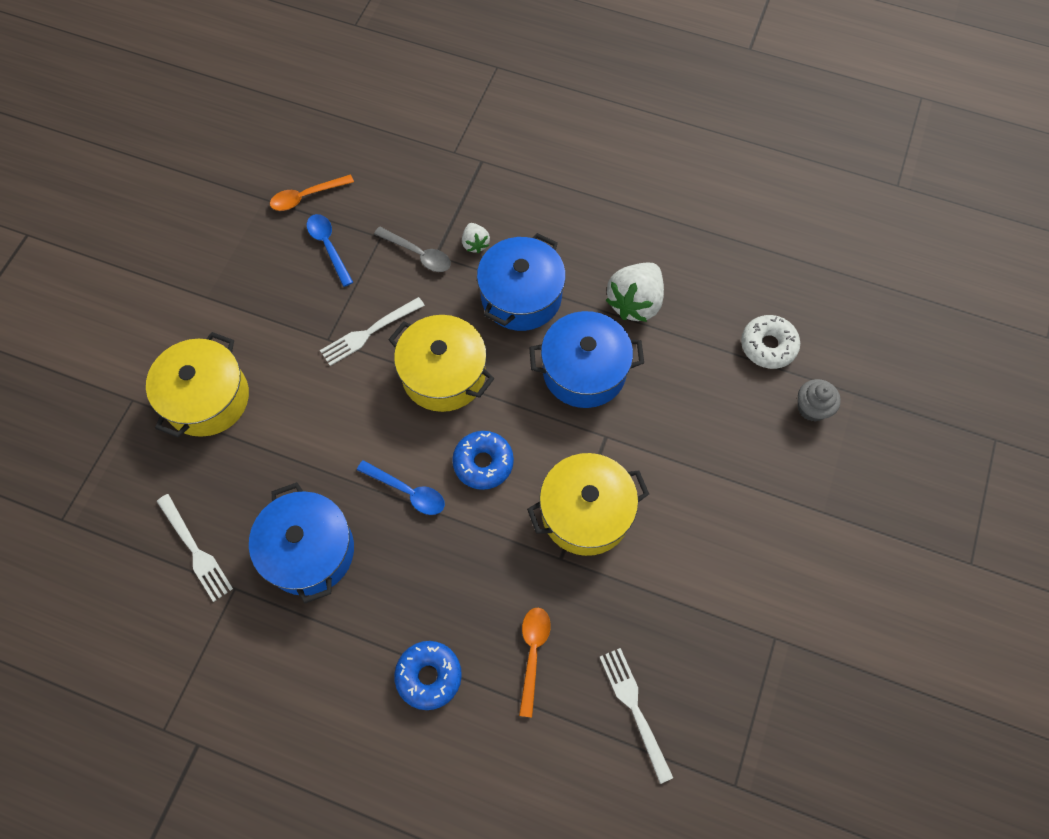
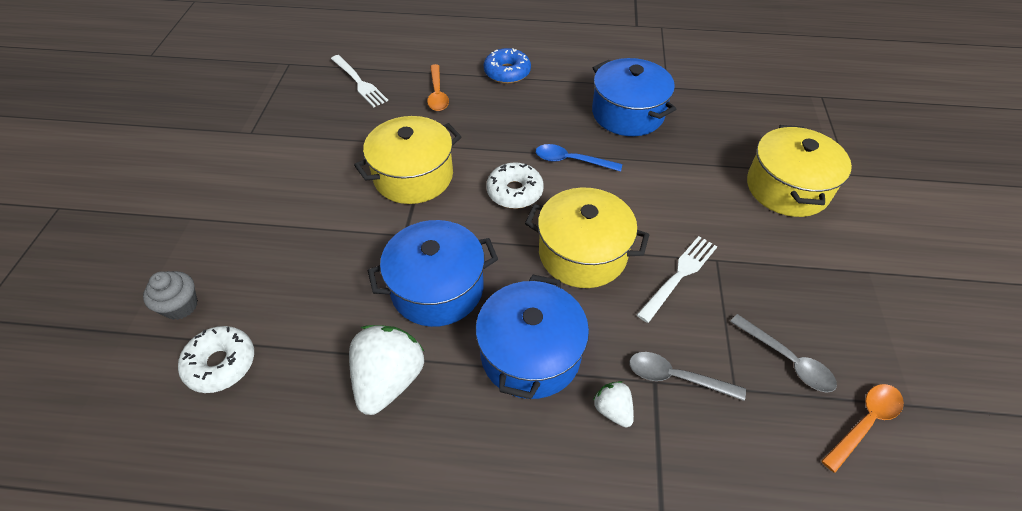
camera: 165 degrees right, 15 degrees down
white fork [157,494,233,602] -> none
blue spoon [307,214,353,287] -> grey spoon [730,314,837,393]
blue donut [452,431,514,490] -> white donut [486,162,544,209]

